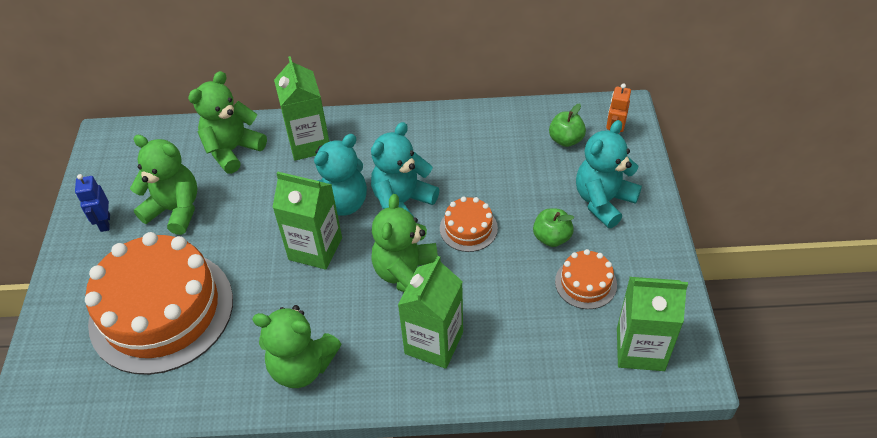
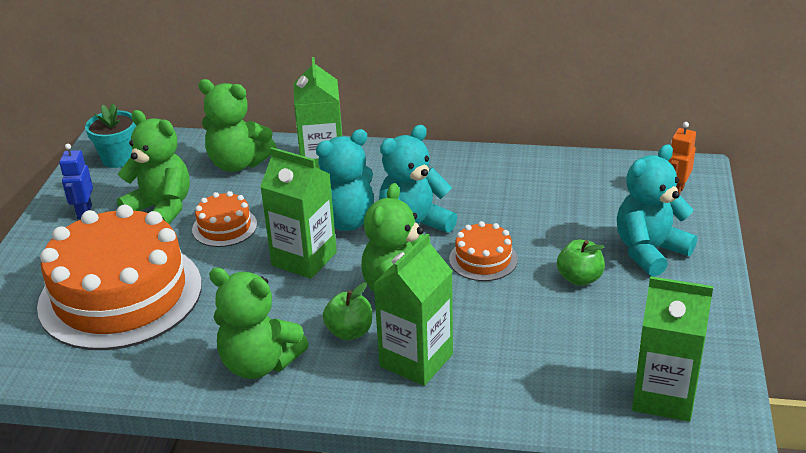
camera: 10 degrees right, 15 degrees down
green teddy bear [188,71,267,174] -> green teddy bear turned 120 degrees counterclockwise [198,79,277,172]
green apple [549,103,586,147] -> green apple moved to [323,283,372,340]
orange cake [555,249,617,309] -> orange cake moved to [192,191,257,247]
none -> turquoise flower pot [85,104,137,168]

